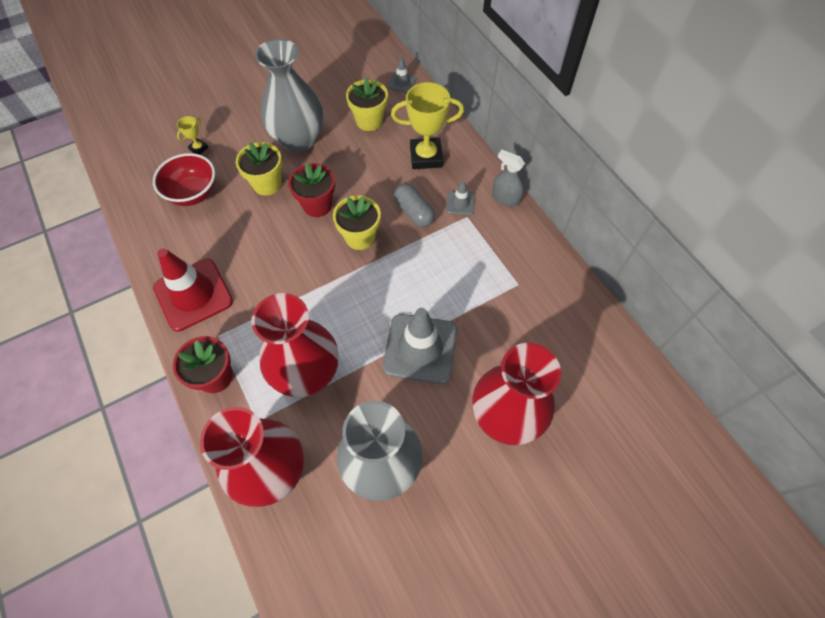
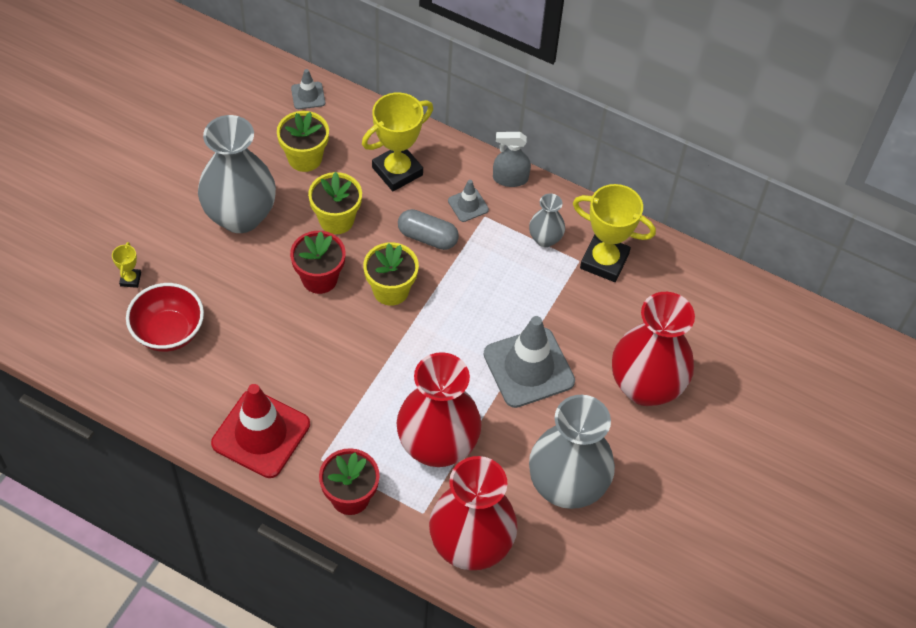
camera: 35 degrees left, 5 degrees down
yellow flower pot [236,142,282,196] -> yellow flower pot moved to [308,172,362,234]
none -> grey vase [529,194,565,247]
none -> yellow trophy [573,184,656,282]

